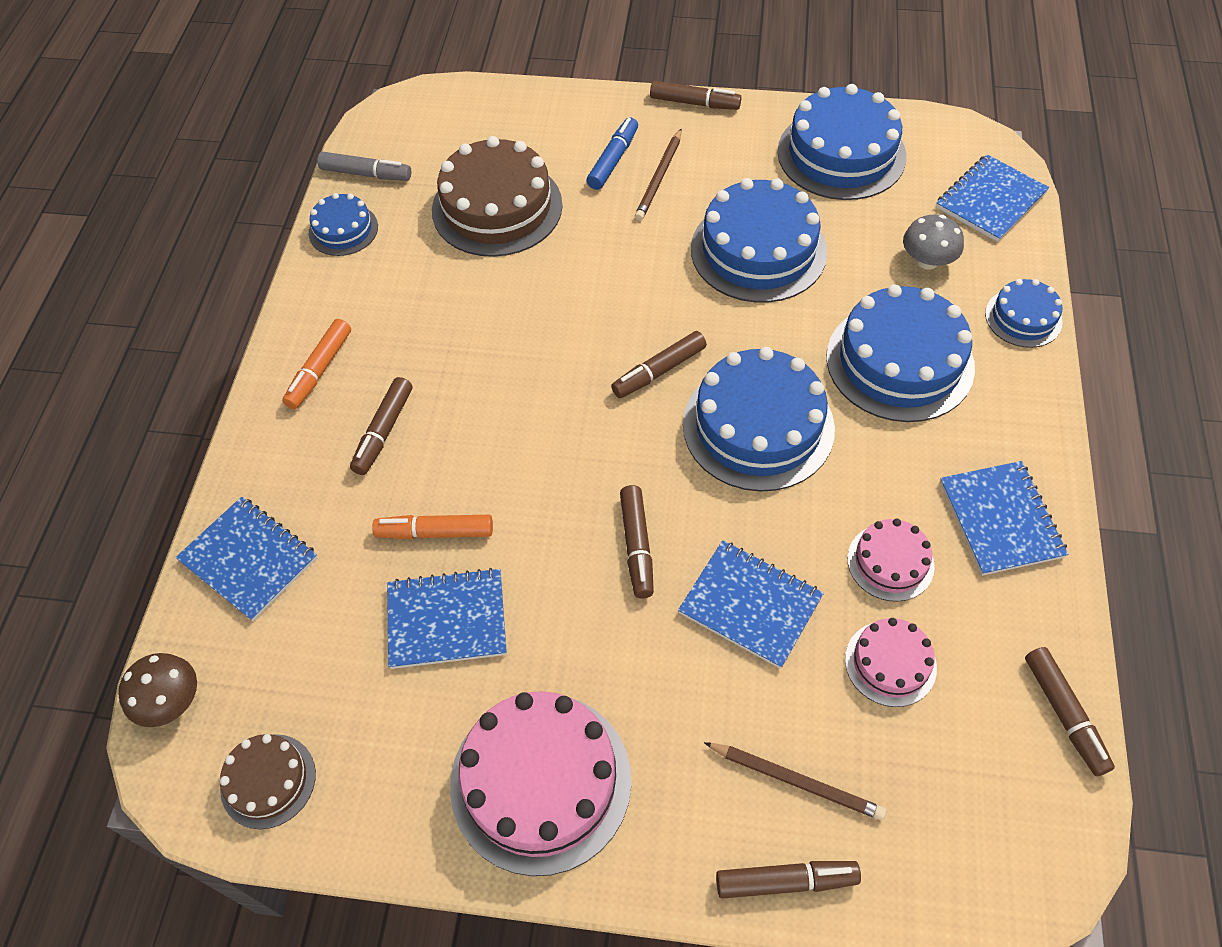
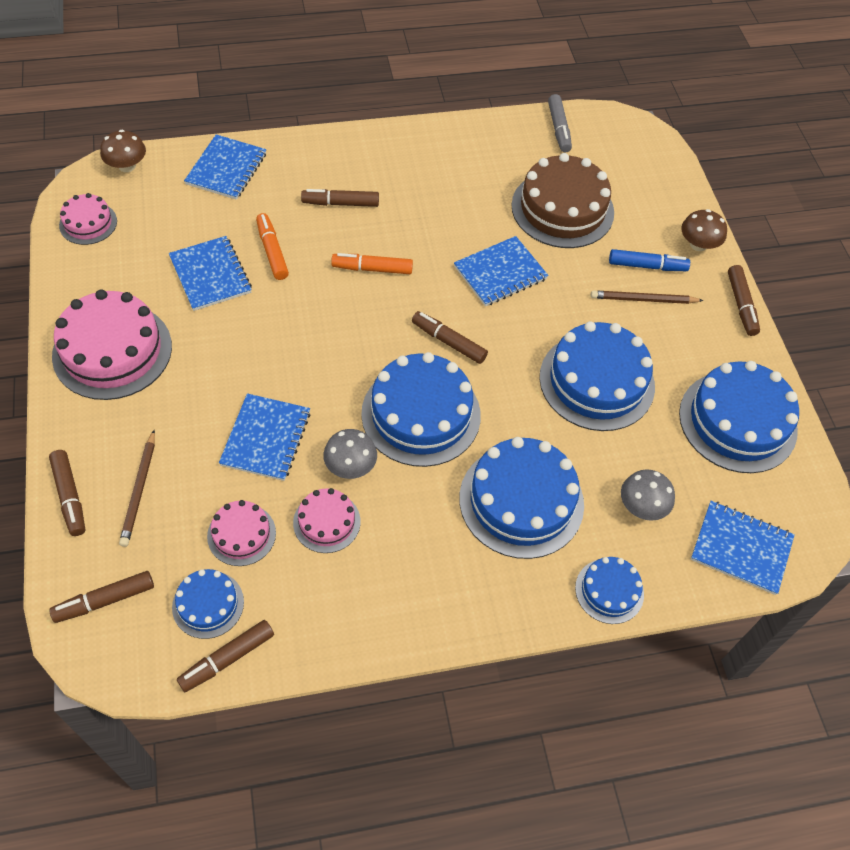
camera: 65 degrees right, 0 degrees up
brown cake [220,734,316,829] -> pink cake [59,193,117,245]
orange marker [282,319,351,409] -> orange marker moved to [331,253,413,274]
blue cake [309,193,378,256] -> blue cake moved to [172,569,244,639]
brown marker [620,485,654,598] -> brown marker moved to [49,571,154,623]
blue notebook [940,461,1069,576] -> blue notebook moved to [454,236,549,306]
none -> grey mushroom [323,429,377,479]
none -> brown mushroom [681,209,727,251]

